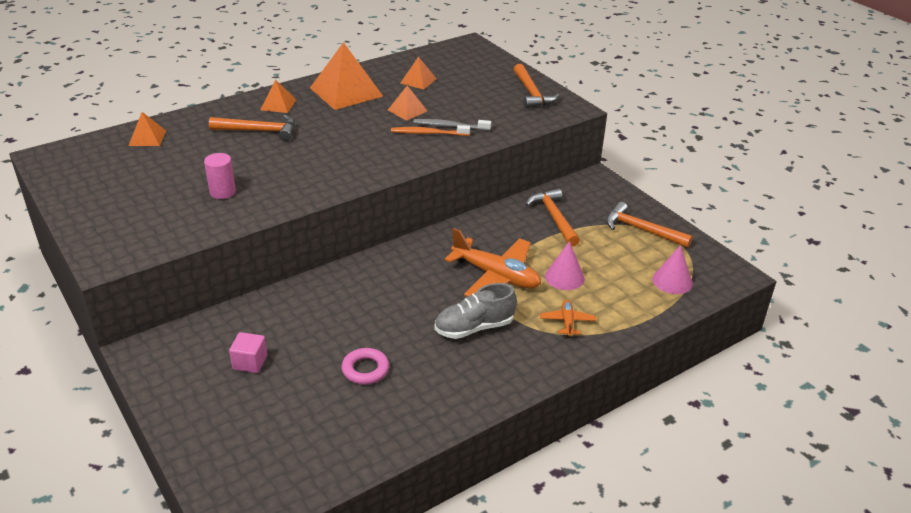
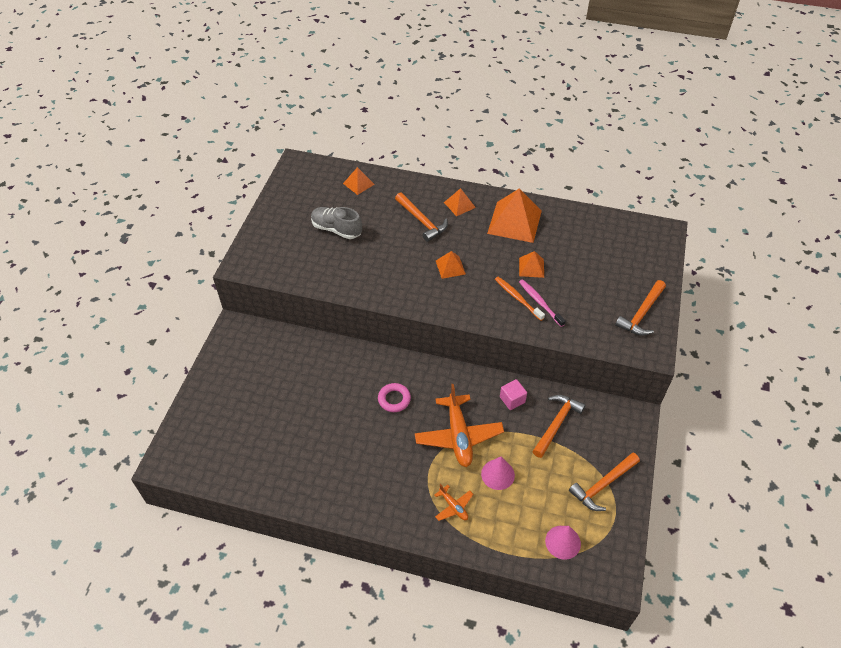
camera: 50 degrees right, 15 degrees up
pink cylinder [204,153,236,199] -> none
pink cube [229,332,267,373] -> pink cube moved to [500,379,527,410]
pink ring [342,348,389,385] -> pink ring moved to [378,383,411,412]
orange pyramid [400,57,437,90] -> orange pyramid moved to [436,251,466,279]
grey toothbrush [413,119,491,131] -> pink toothbrush [519,279,566,327]
grey shoe [435,283,517,339] -> grey shoe moved to [311,207,362,239]
orange plane [540,300,596,338] -> orange plane turned 90 degrees clockwise [434,484,473,521]
orange hammer [606,202,693,248] -> orange hammer turned 120 degrees counterclockwise [569,453,640,511]

